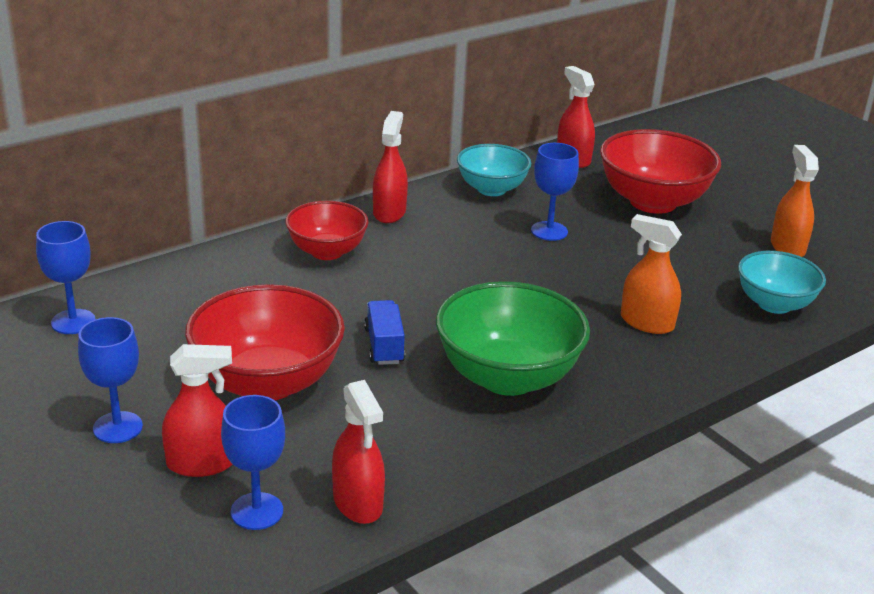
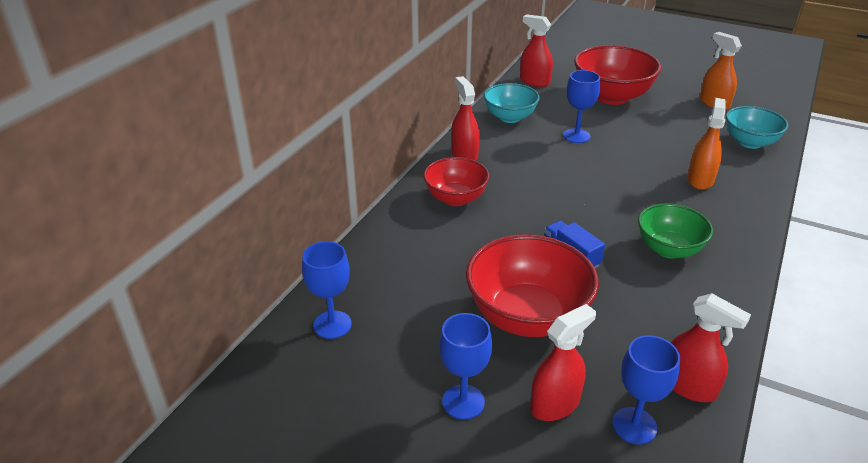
camera: 25 degrees left, 5 degrees up
green bowl [436,281,590,396] -> green bowl [638,203,713,259], size x0.63
orange spray bottle [621,214,682,334] -> orange spray bottle turned 105 degrees clockwise [687,98,726,190]

